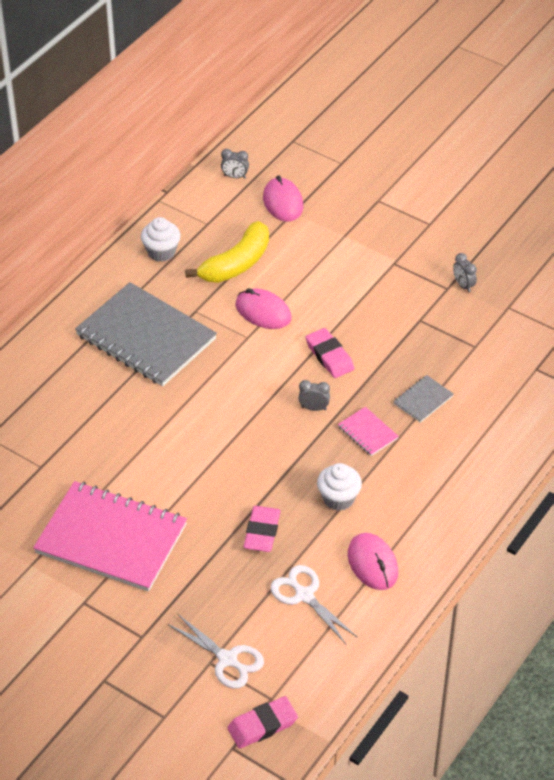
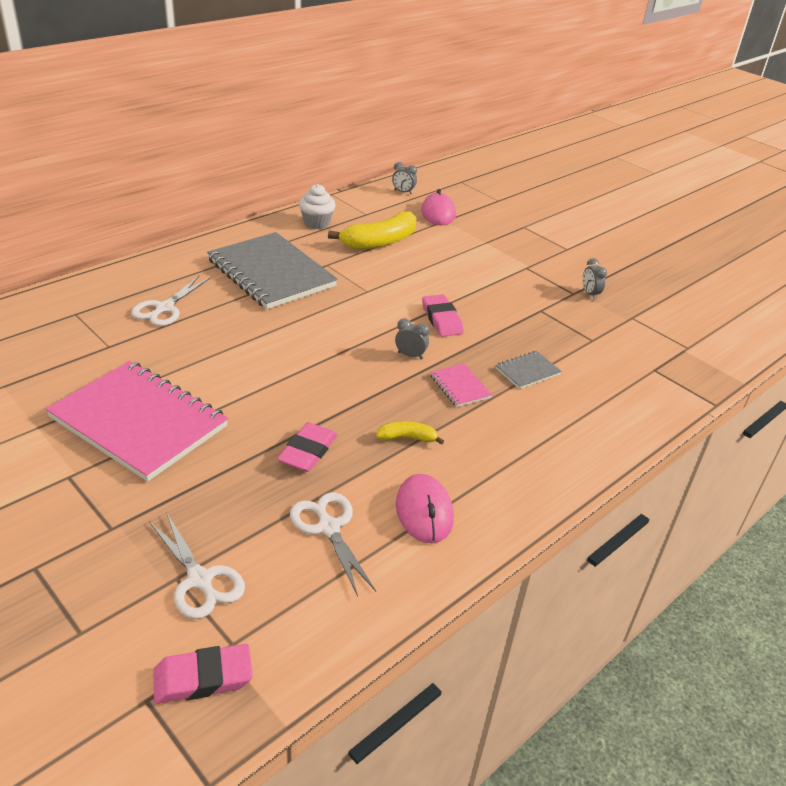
camera: 10 degrees right, 10 degrees down
pink mouse [235,288,291,329] -> none
white cupcake [317,463,362,511] -> yellow banana [376,422,444,445]
none -> white scissors [131,276,210,326]

